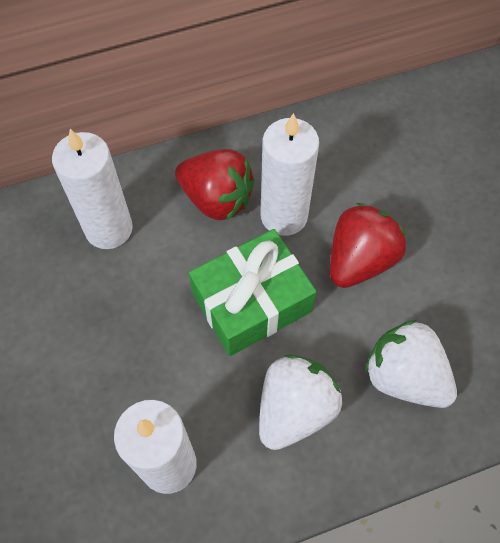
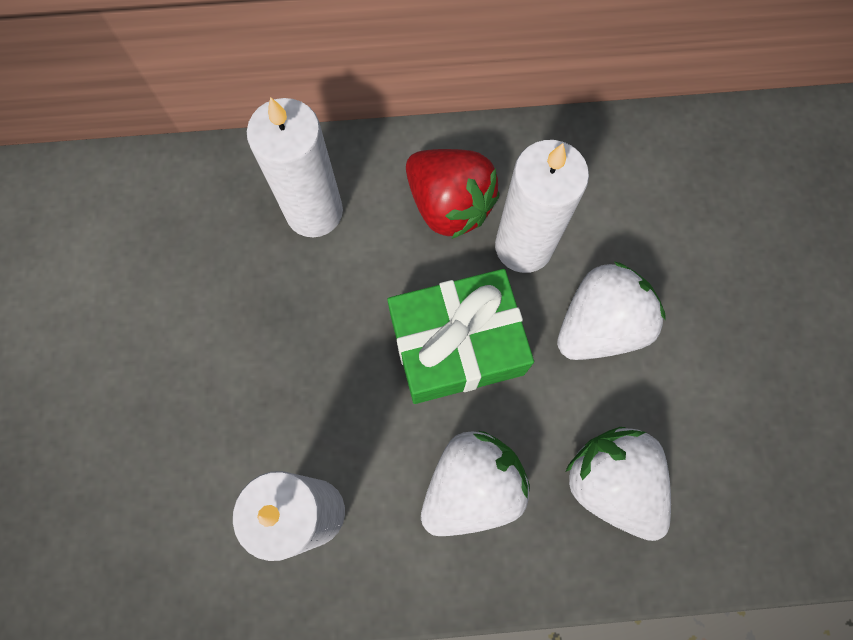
camera: 15 degrees right, 10 degrees up
red strawberry [330,203,406,288] -> white strawberry [557,262,666,360]

